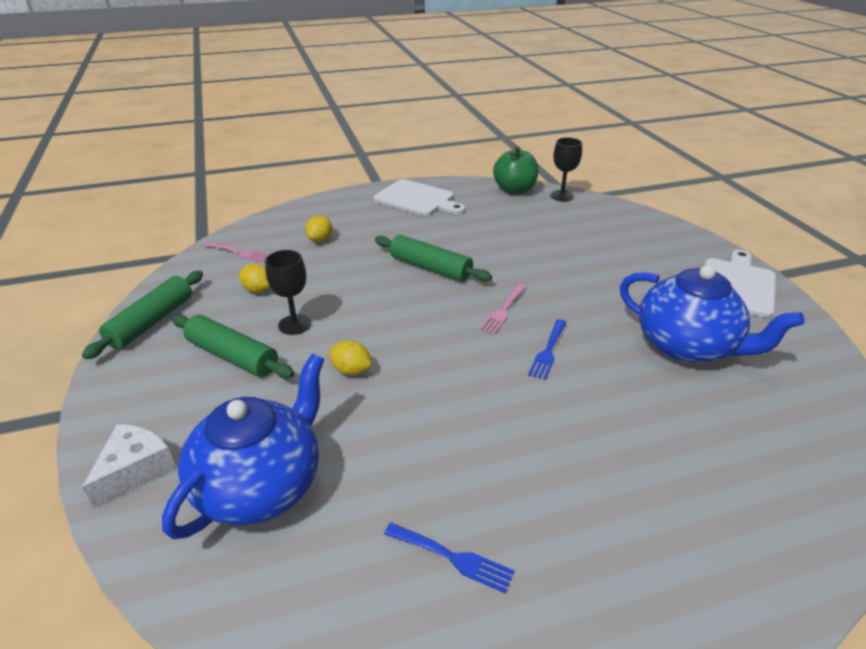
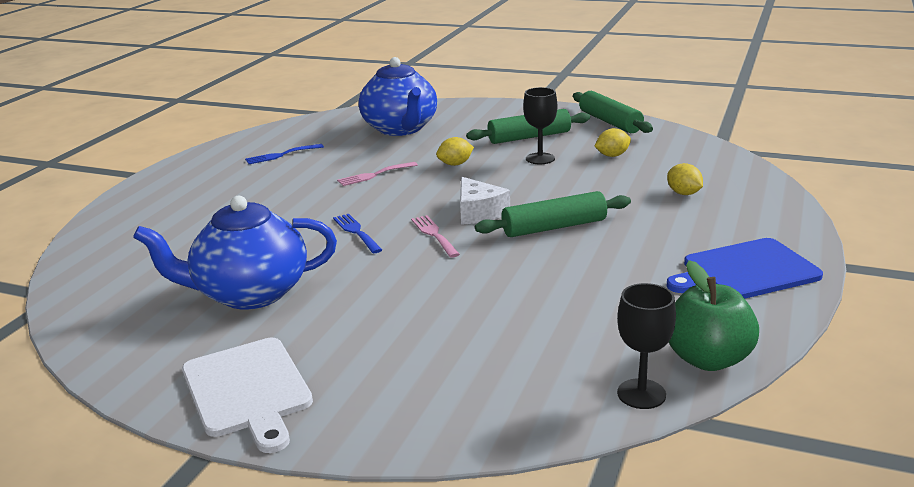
camera: 130 degrees right, 10 degrees down
white cheese [82,424,176,508] -> white cheese moved to [460,177,510,225]
pink fork [202,241,270,263] -> pink fork moved to [337,162,418,186]
white cutting board [374,179,465,216] -> blue cutting board [666,238,823,299]

